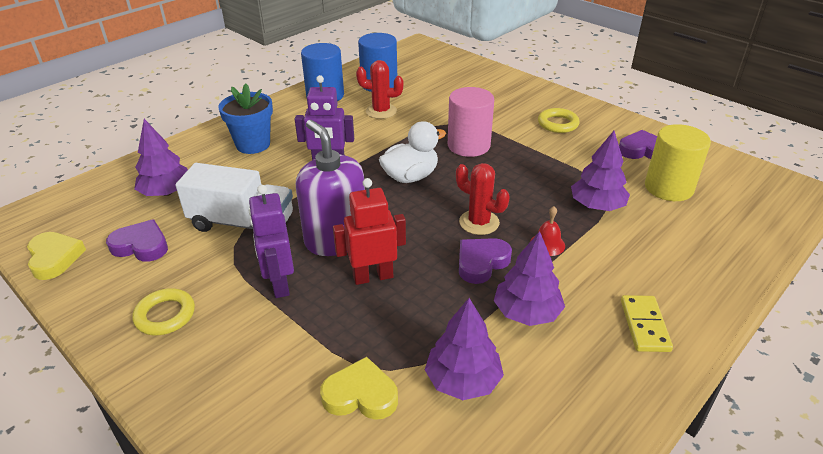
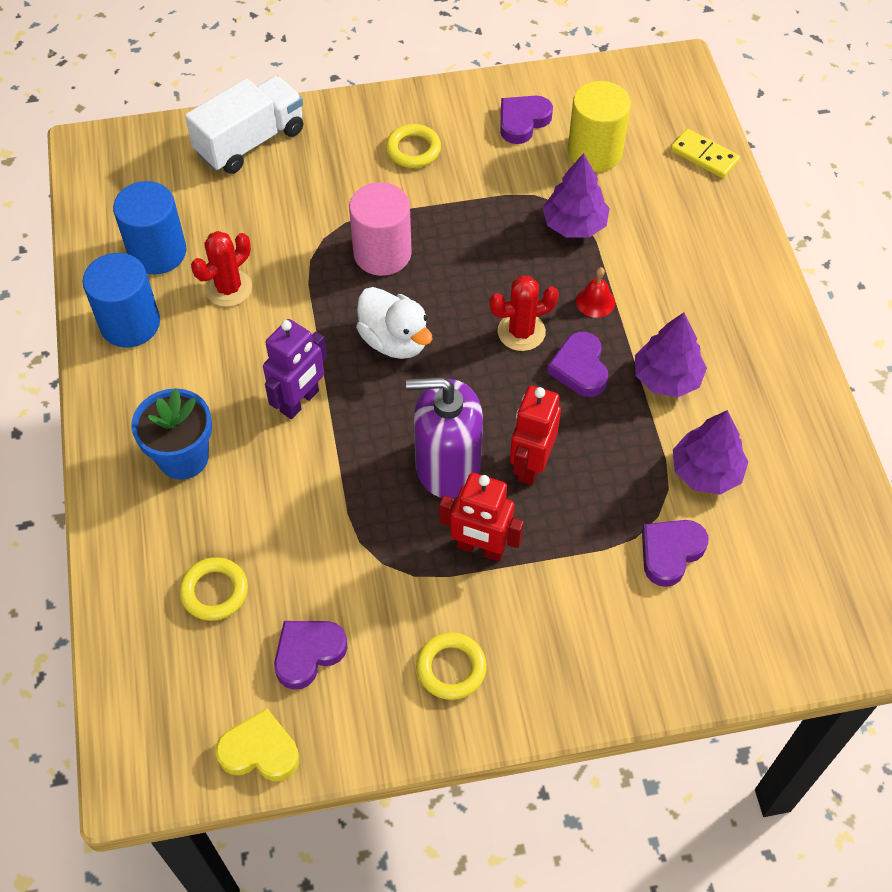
camera: 55 degrees left, 20 degrees up
purple tree [134,119,188,196] -> yellow ring [179,557,248,621]
white truck [175,163,293,232] -> white truck moved to [185,76,303,174]
purple robot [249,185,294,298] -> red robot [439,473,524,561]
yellow heart [320,357,398,420] -> purple heart [642,520,708,587]
white duck [379,121,446,183] -> white duck turned 135 degrees clockwise [356,287,433,359]
yellow domino [621,295,673,352] -> yellow domino moved to [671,129,740,178]

